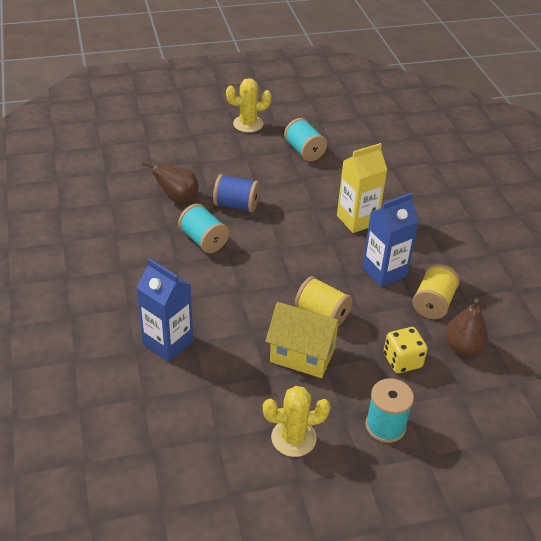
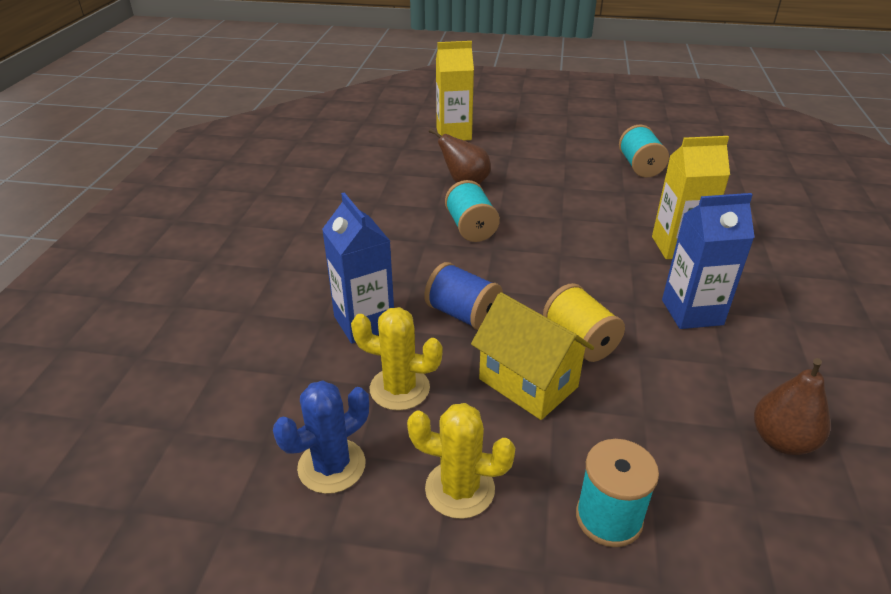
camera: 25 degrees right, 5 degrees down
blue spool [213,174,260,212] -> blue spool moved to [424,262,503,330]
yellow cactus [226,78,271,133] -> yellow cactus moved to [351,307,443,411]
yellow dice [384,327,428,373] -> none
yellow spool [412,264,460,319] -> none
none -> blue cactus [273,380,369,494]
none -> yellow carton [436,41,474,140]

